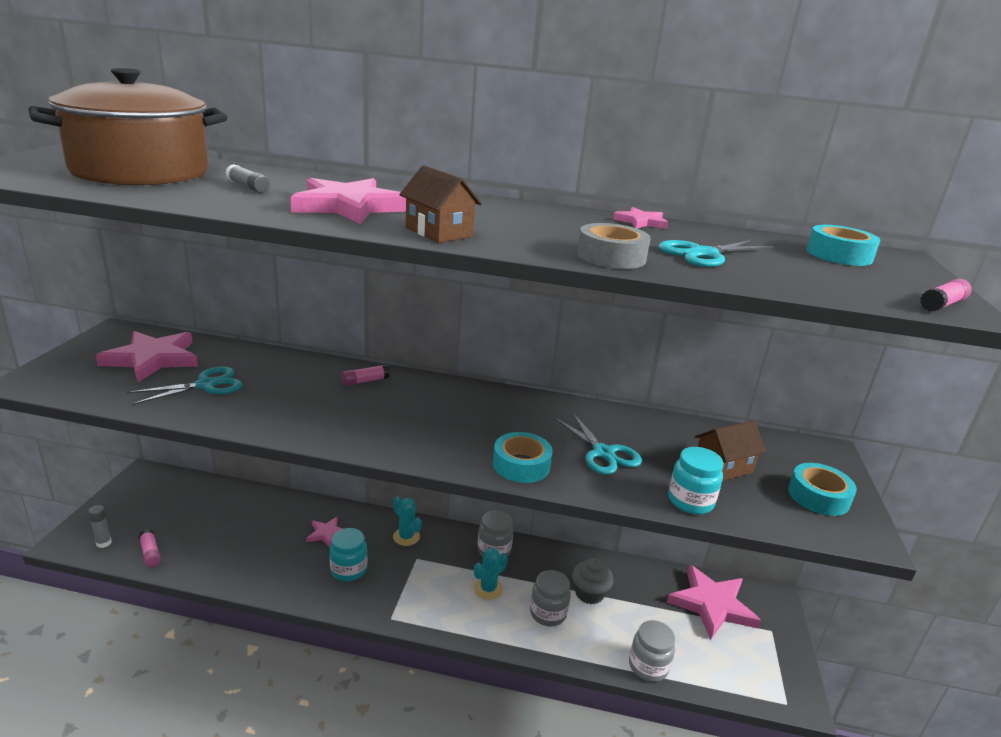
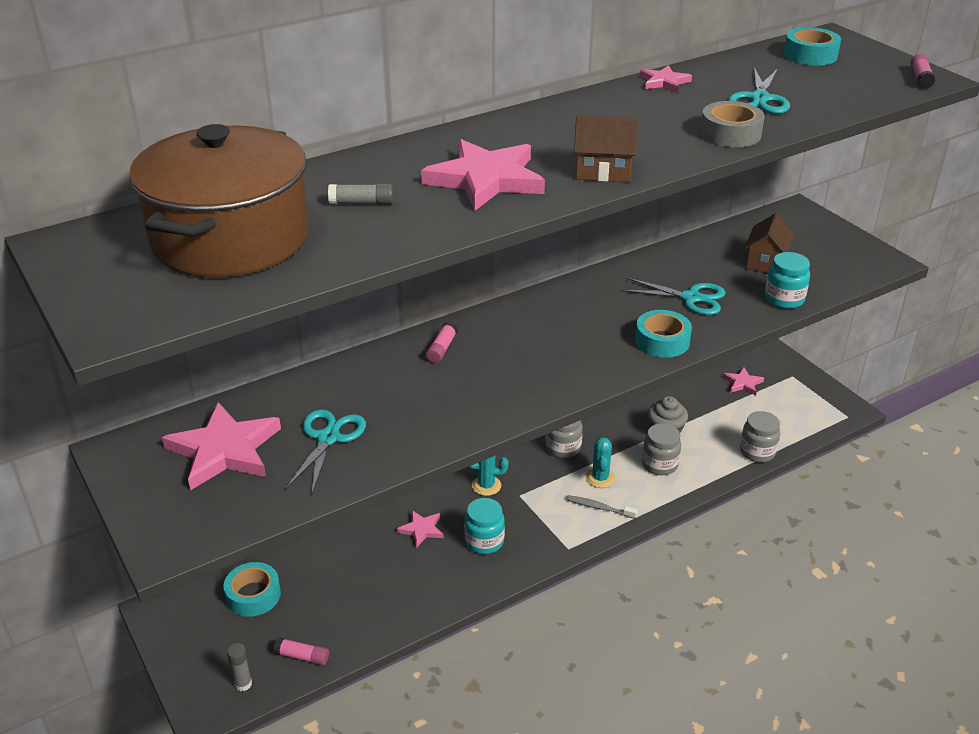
camera: 40 degrees left, 10 degrees up
pink star [667,564,761,640] -> pink star [723,367,764,395], size x0.50
turquoise tape [788,463,857,516] -> turquoise tape moved to [224,562,281,617]
none -> grey toothbrush [566,495,638,519]

